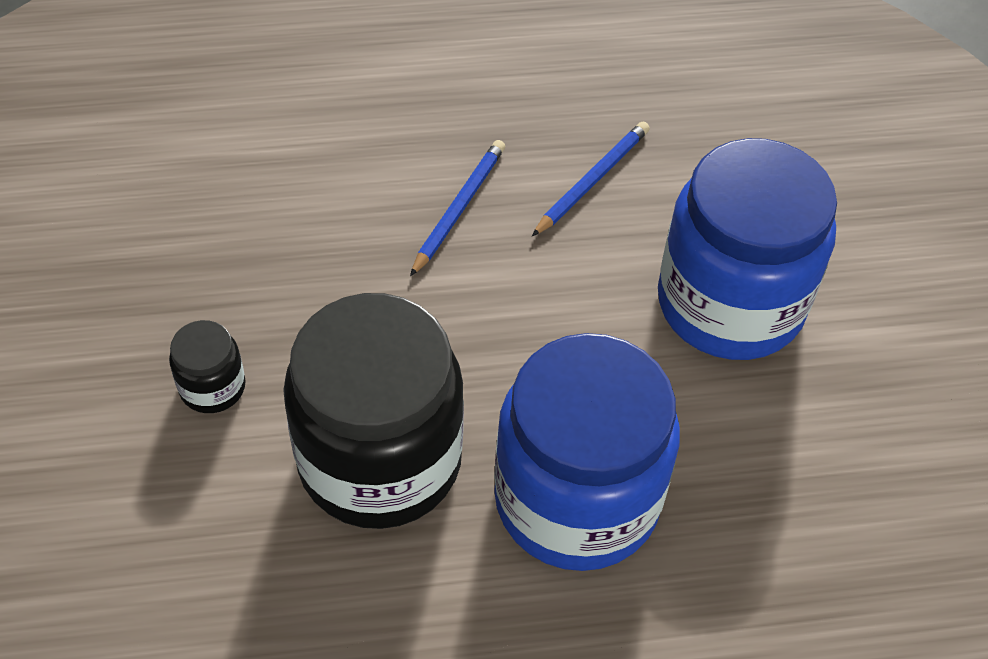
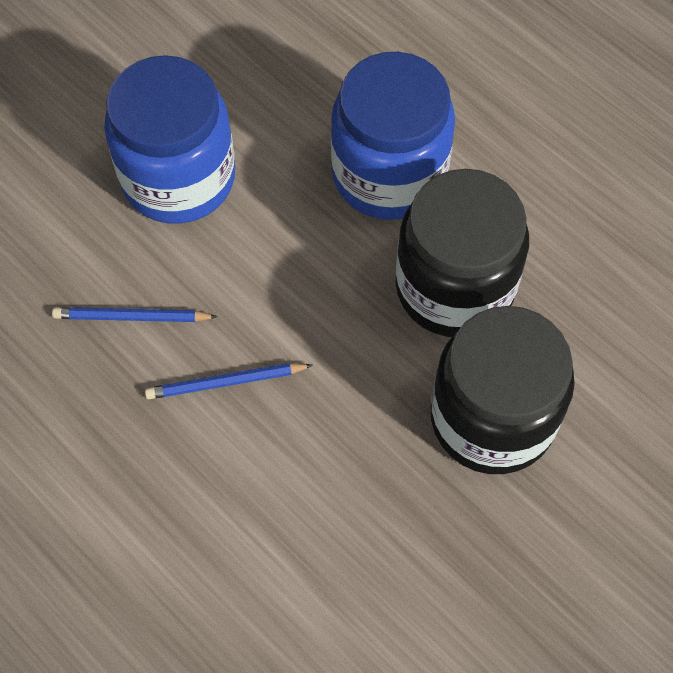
camera: 125 degrees left, 10 degrees up
black jar [169,320,246,413] -> black jar [431,306,575,474], size x2.38

